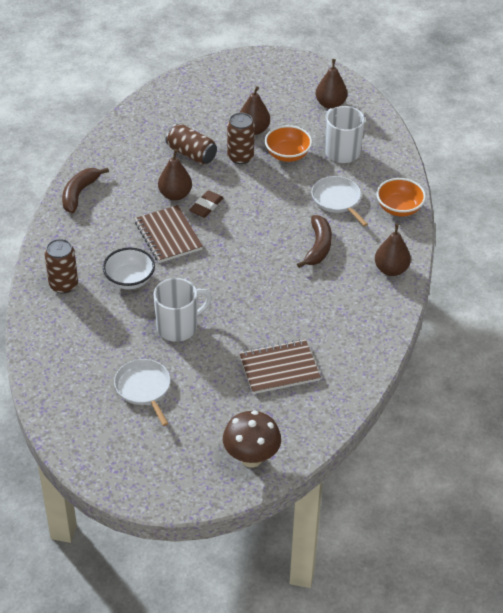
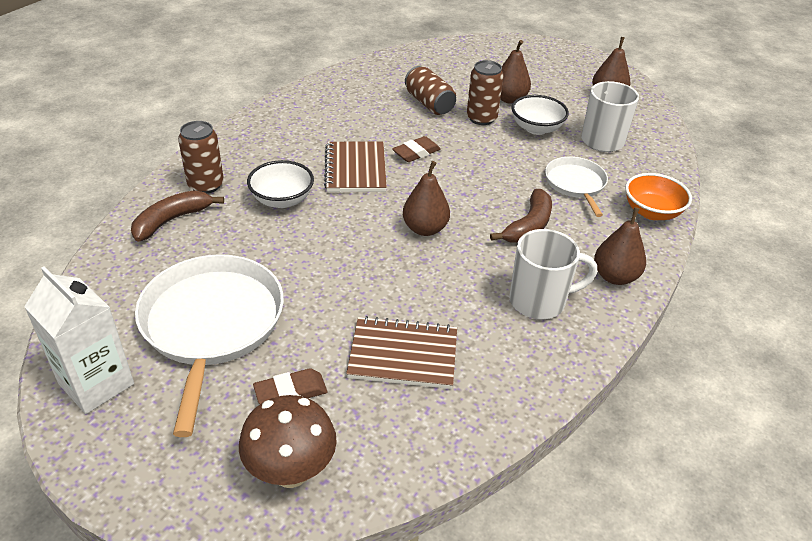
camera: 20 degrees right, 5 degrees down
brown banana [62,167,109,213] -> brown banana moved to [131,190,224,242]
white pan [114,359,171,426] -> white pan [135,254,284,437], size x1.82
white mug [153,278,212,342] -> white mug moved to [509,229,597,319]
brown pear [158,149,192,201] -> brown pear moved to [403,161,450,236]
orange bowl [265,125,312,162] -> white bowl [511,95,569,135]
none -> white carton [24,267,134,414]
none -> brown eraser [253,368,327,404]

